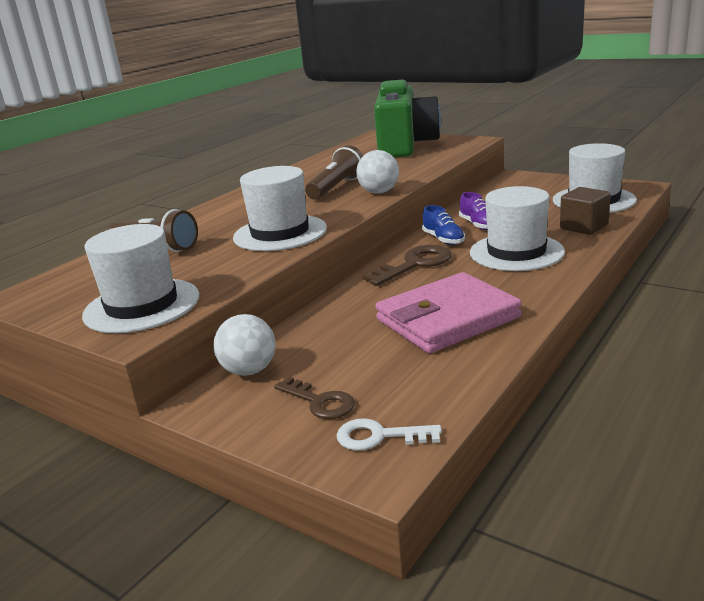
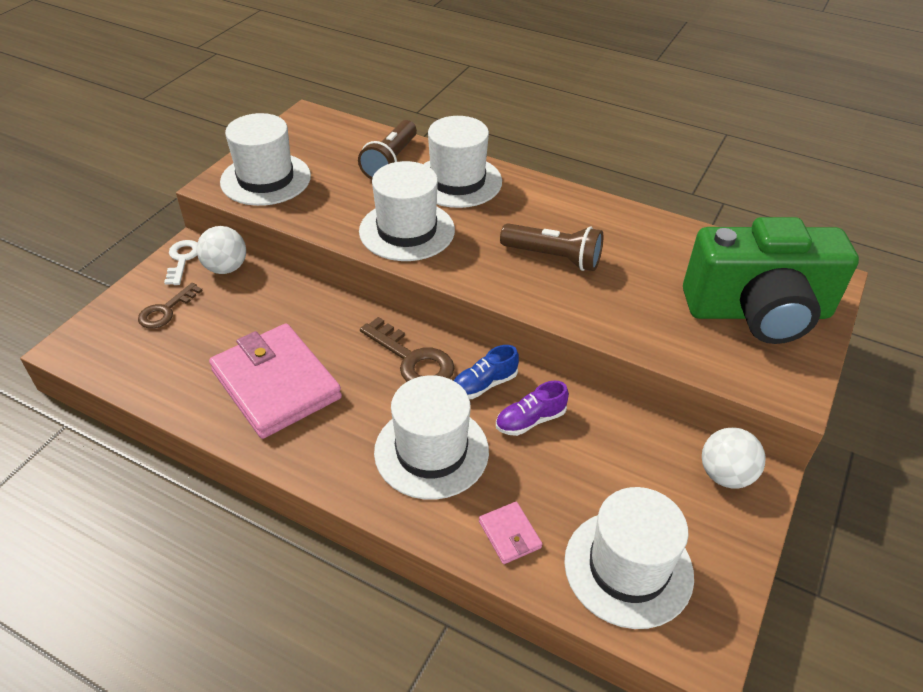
camera: 80 degrees right, 20 degrees up
white key [336,418,442,451] -> white key moved to [164,240,197,285]
white ball [356,150,399,194] -> white ball moved to [702,427,766,489]
brown cube [560,187,611,235] -> pink wallet [479,502,542,564]
none -> white hat [424,116,502,208]

